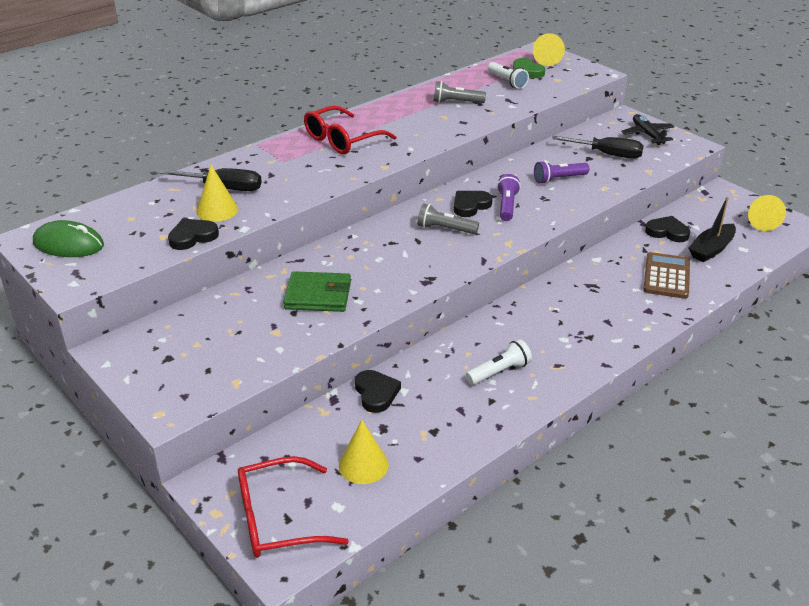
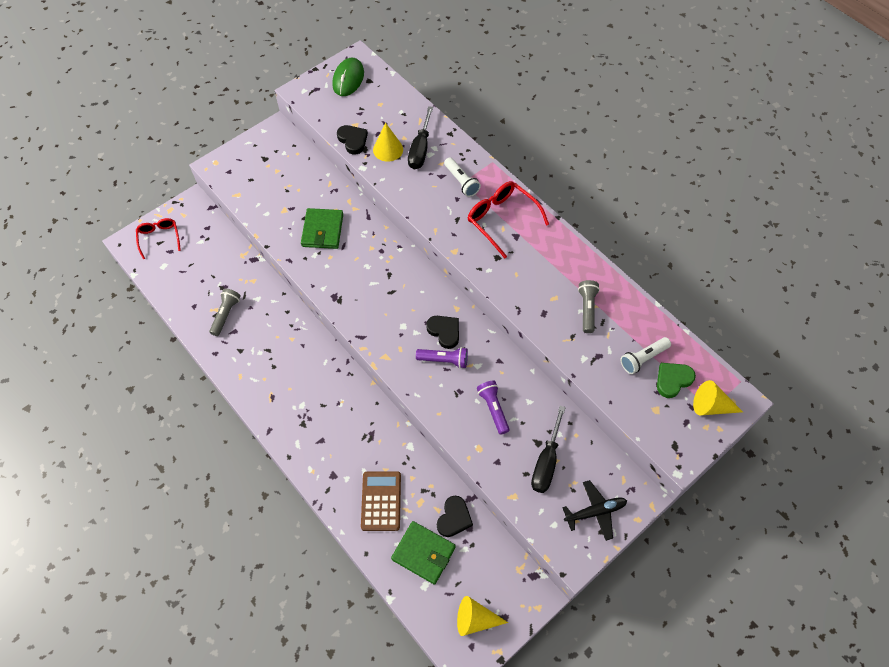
camera: 90 degrees right, 25 degrees up
red glasses [238,456,349,558] -> red glasses [136,218,181,259], size x0.65
yellow cone [339,420,389,484] -> none
black heart [355,370,401,413] -> none
grey flashlight [418,203,479,234] -> grey flashlight moved to [209,288,241,336]
white flashlight [466,339,532,385] -> white flashlight moved to [444,157,481,197]
brown calculator [643,252,690,299] -> brown calculator turned 105 degrees counterclockwise [361,471,401,531]
black boat [689,197,736,262] -> green wallet [391,521,456,585]

